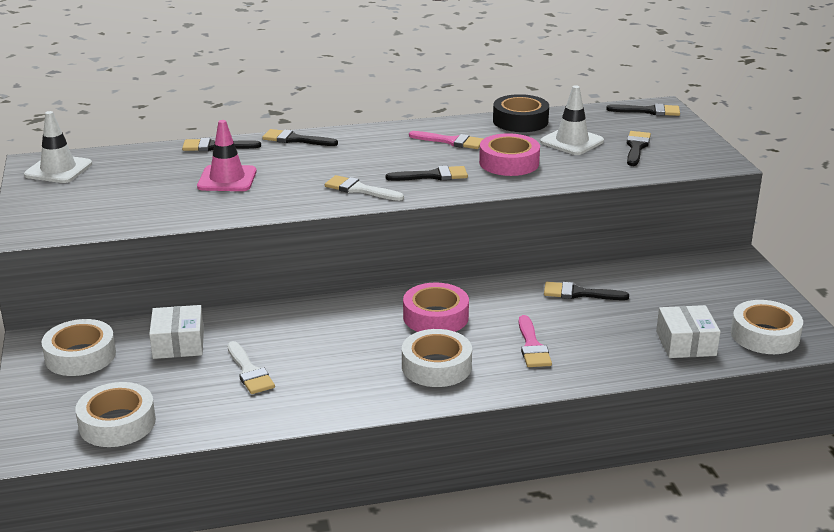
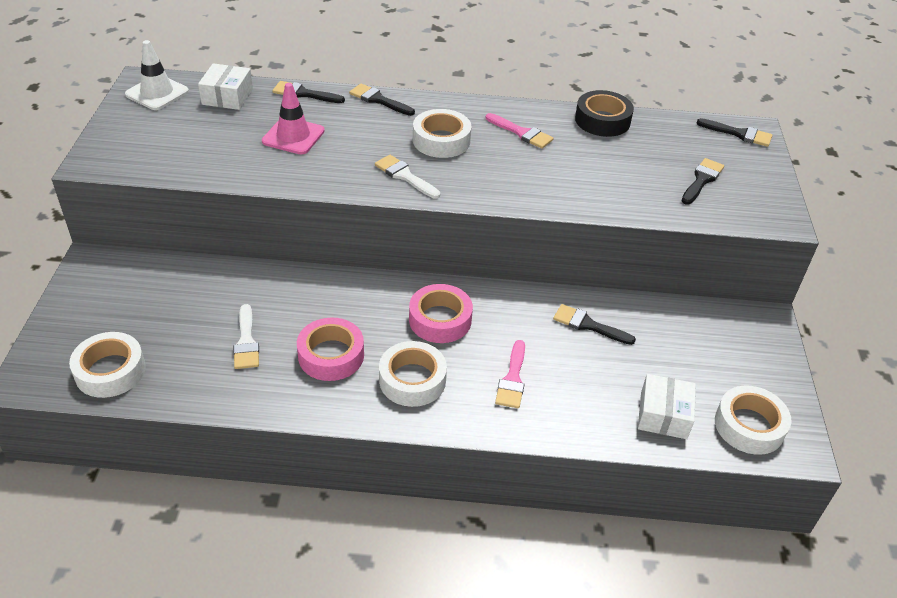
camera: 15 degrees right, 15 degrees up
white tape [41,319,116,376] -> white tape moved to [413,109,472,158]
white box [149,305,204,359] -> white box moved to [198,63,253,110]
black brush [386,166,468,181] -> none
pink tape [479,133,540,176] -> pink tape moved to [297,318,364,381]
white traffic cone [540,85,604,155] -> none

